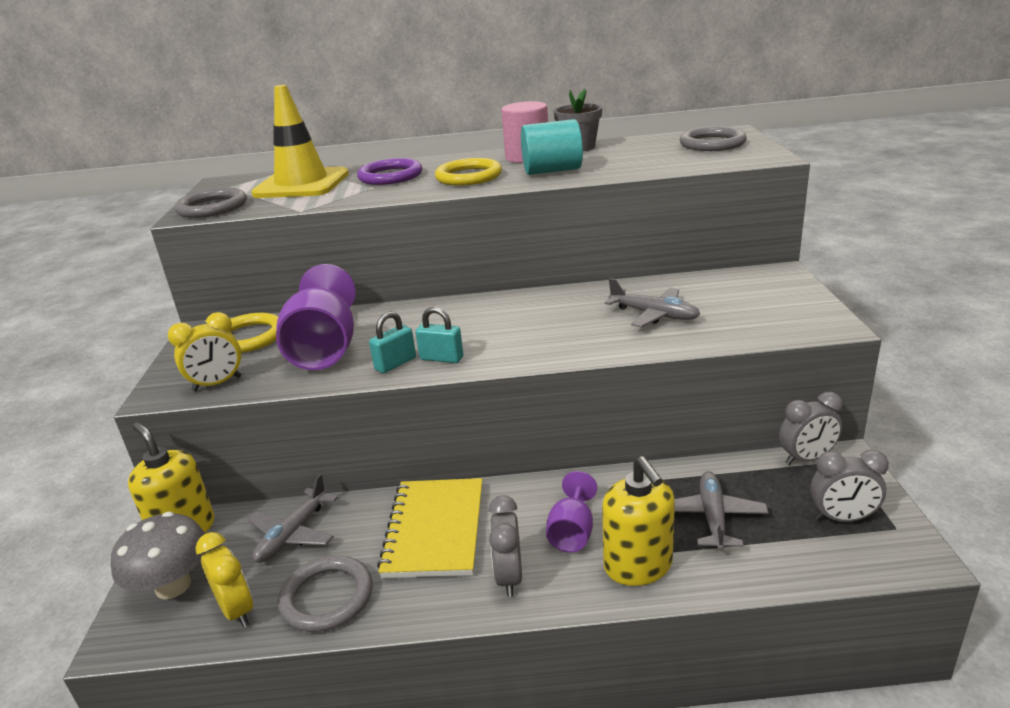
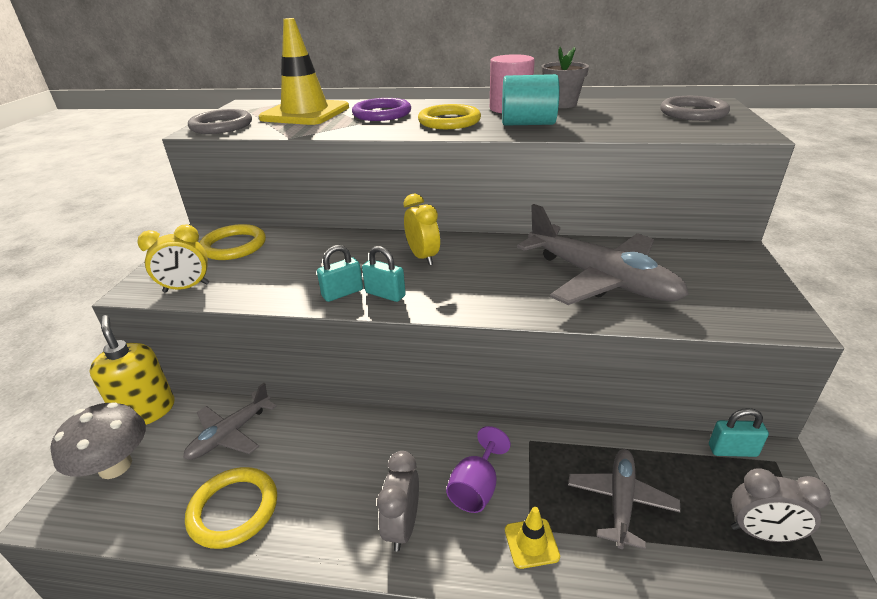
camera: 10 degrees right, 5 degrees up
yellow clock [195,532,253,627] -> yellow clock moved to [403,194,440,265]
purple goblet [276,264,356,370] -> none
grey ring [278,556,372,632] -> yellow ring [185,467,277,549]
yellow notebook [377,478,482,578] -> none
yellow soap dispenser [602,456,675,586] -> yellow traffic cone [505,507,560,569]
grey plane [605,278,700,327] -> grey plane [517,204,689,305], size x1.80
grey clock [779,392,843,465] -> turquoise padlock [709,408,769,457]

